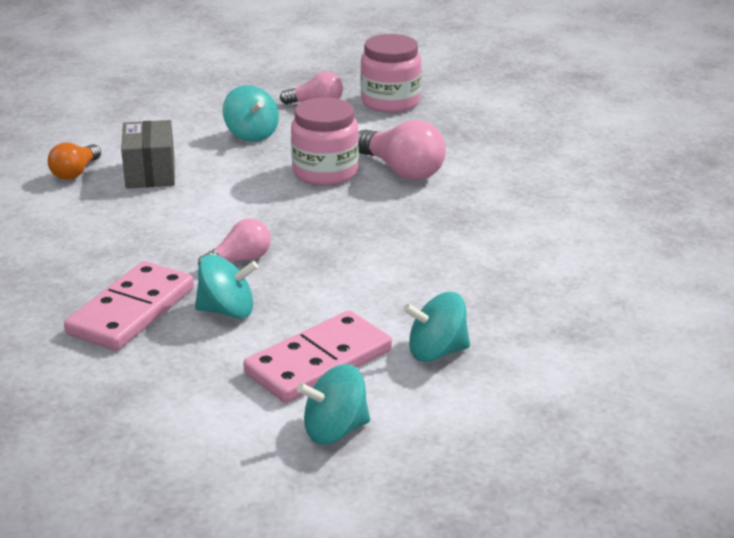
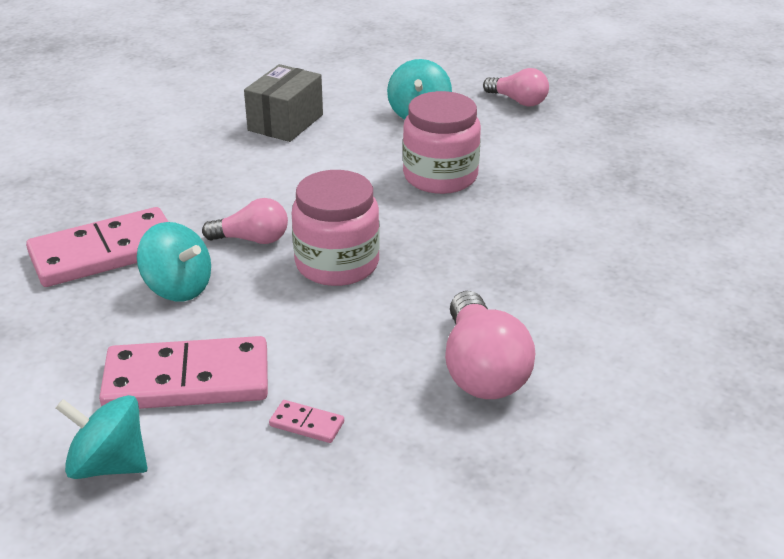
camera: 35 degrees right, 5 degrees up
orange light bulb [48,142,101,180] -> none
pink light bulb [358,120,446,180] -> pink light bulb moved to [445,291,535,399]
pink jar [360,34,421,113] -> pink jar moved to [292,170,380,286]
turquoise spinning top [403,292,470,362] -> pink domino [269,400,344,443]

